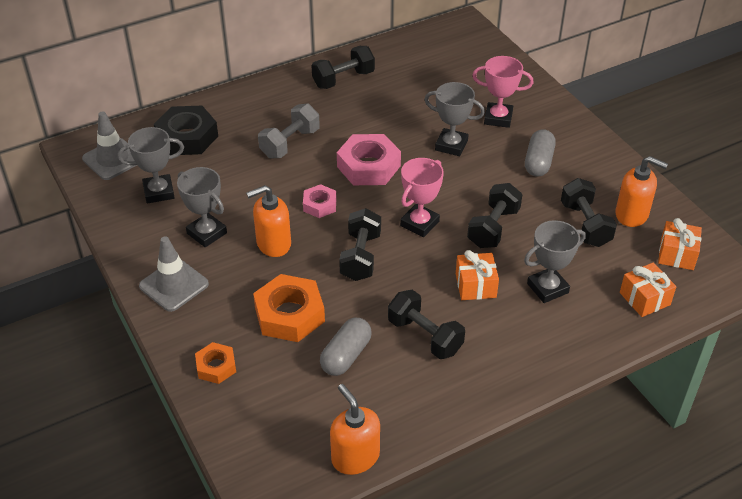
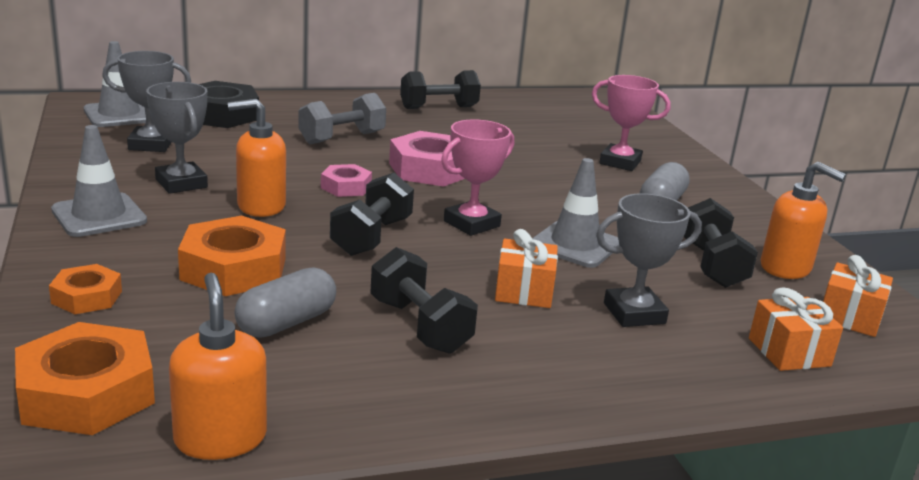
camera: 10 degrees right, 20 degrees down
grey trophy [424,82,485,156] -> none
black dumbbell [467,183,523,248] -> grey traffic cone [532,158,619,268]
none -> orange nut [15,322,155,435]

